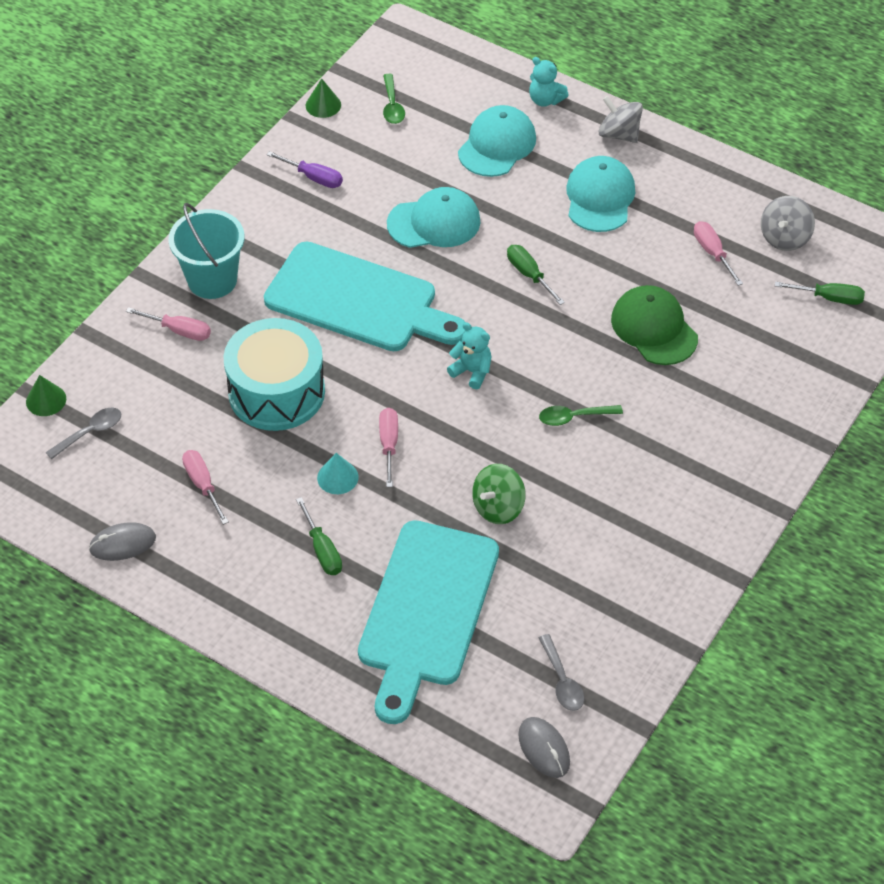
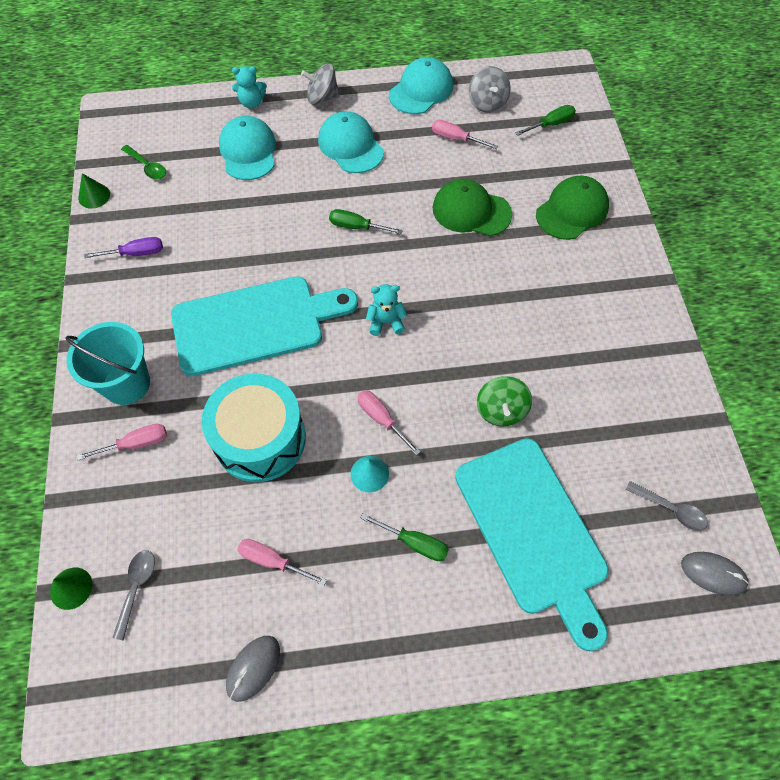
camera: 40 degrees left, 10 degrees up
turquoise cap [387,187,480,248] -> turquoise cap moved to [389,57,453,114]
green spoon [539,405,623,426] -> none
none -> green cap [536,176,609,240]

